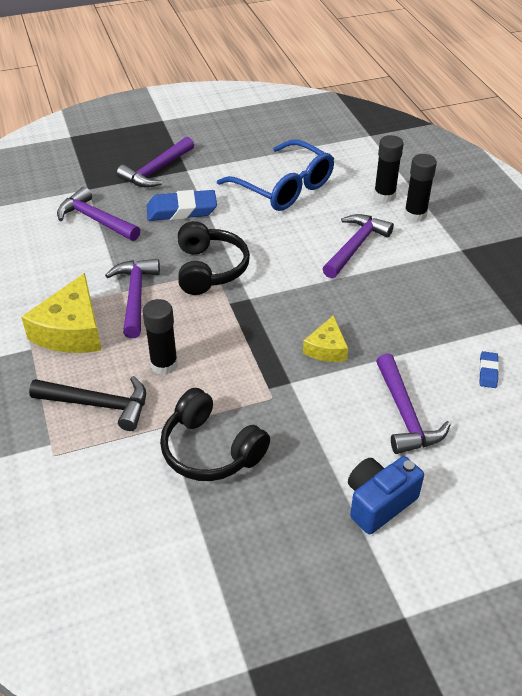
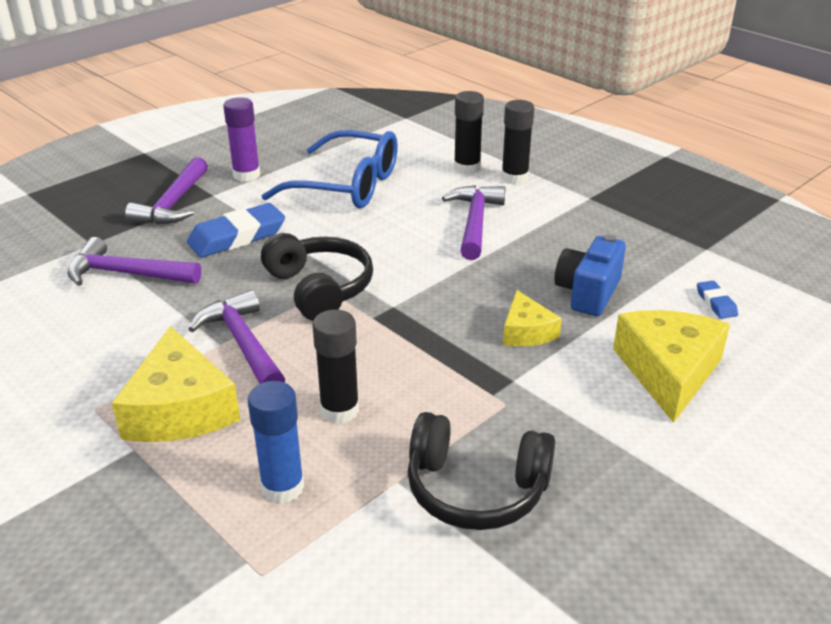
camera: 25 degrees left, 10 degrees down
black hammer [29,376,146,431] -> blue glue stick [248,381,305,504]
blue camera [348,456,424,534] -> blue camera moved to [554,234,626,316]
purple hammer [376,353,451,454] -> yellow cheese [613,310,730,423]
none -> purple glue stick [223,97,261,182]

